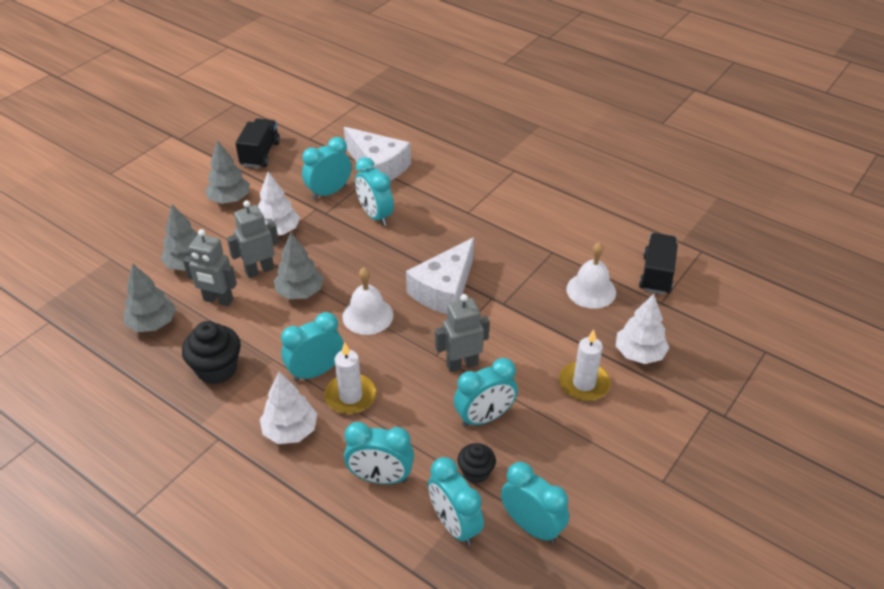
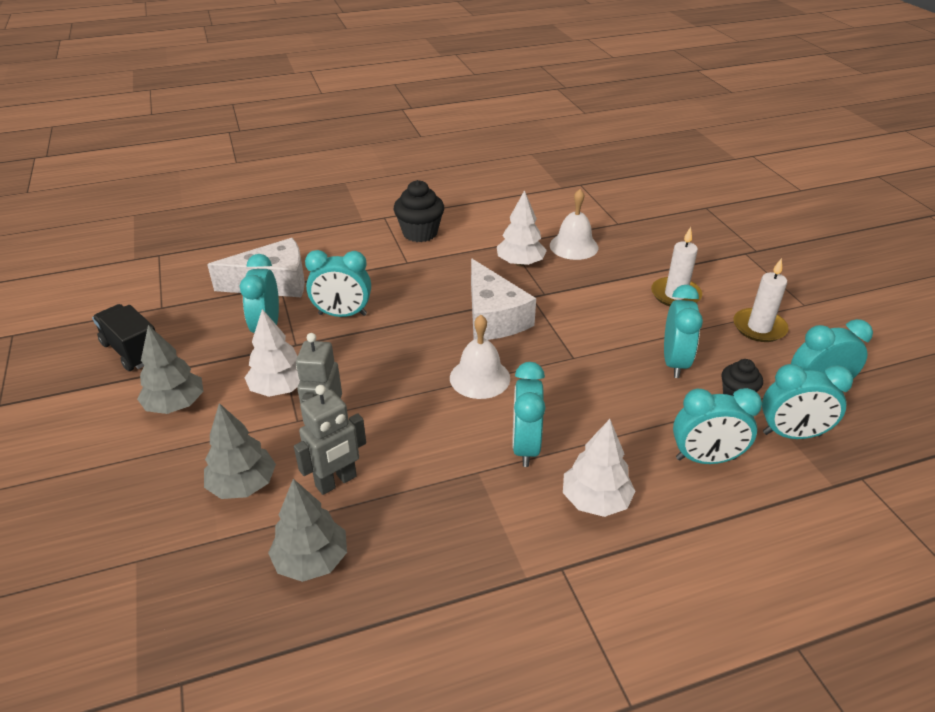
camera: 55 degrees left, 5 degrees down
black cupcake [182,321,241,384] -> black cupcake moved to [394,180,444,242]
grey tree [274,232,324,299] -> none
white candle [324,342,377,414] -> white candle moved to [733,258,788,342]
turquoise clock [344,422,414,484] -> turquoise clock turned 45 degrees clockwise [673,388,762,464]
grey robot [435,294,490,372] -> none
white tree [616,294,669,364] -> white tree moved to [497,190,547,266]
black truck [639,233,678,294] -> none

